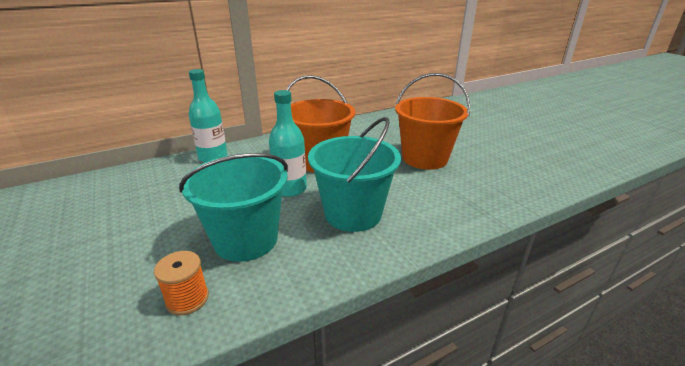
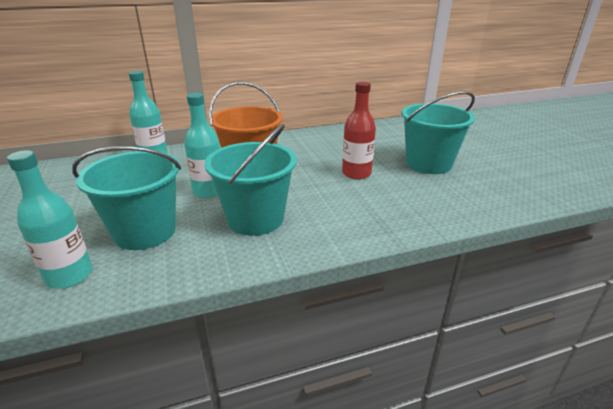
camera: 10 degrees right, 0 degrees up
orange spool [154,251,209,315] -> turquoise bottle [7,150,93,289]
orange bucket [395,73,470,170] -> red bottle [342,81,376,179]
none -> turquoise bucket [401,91,475,174]

